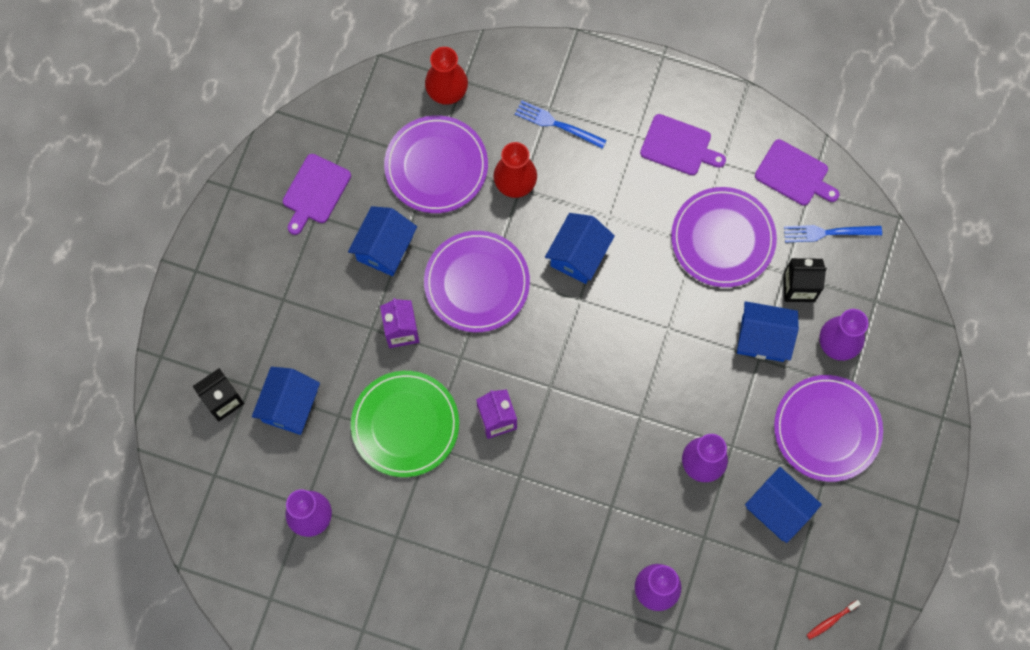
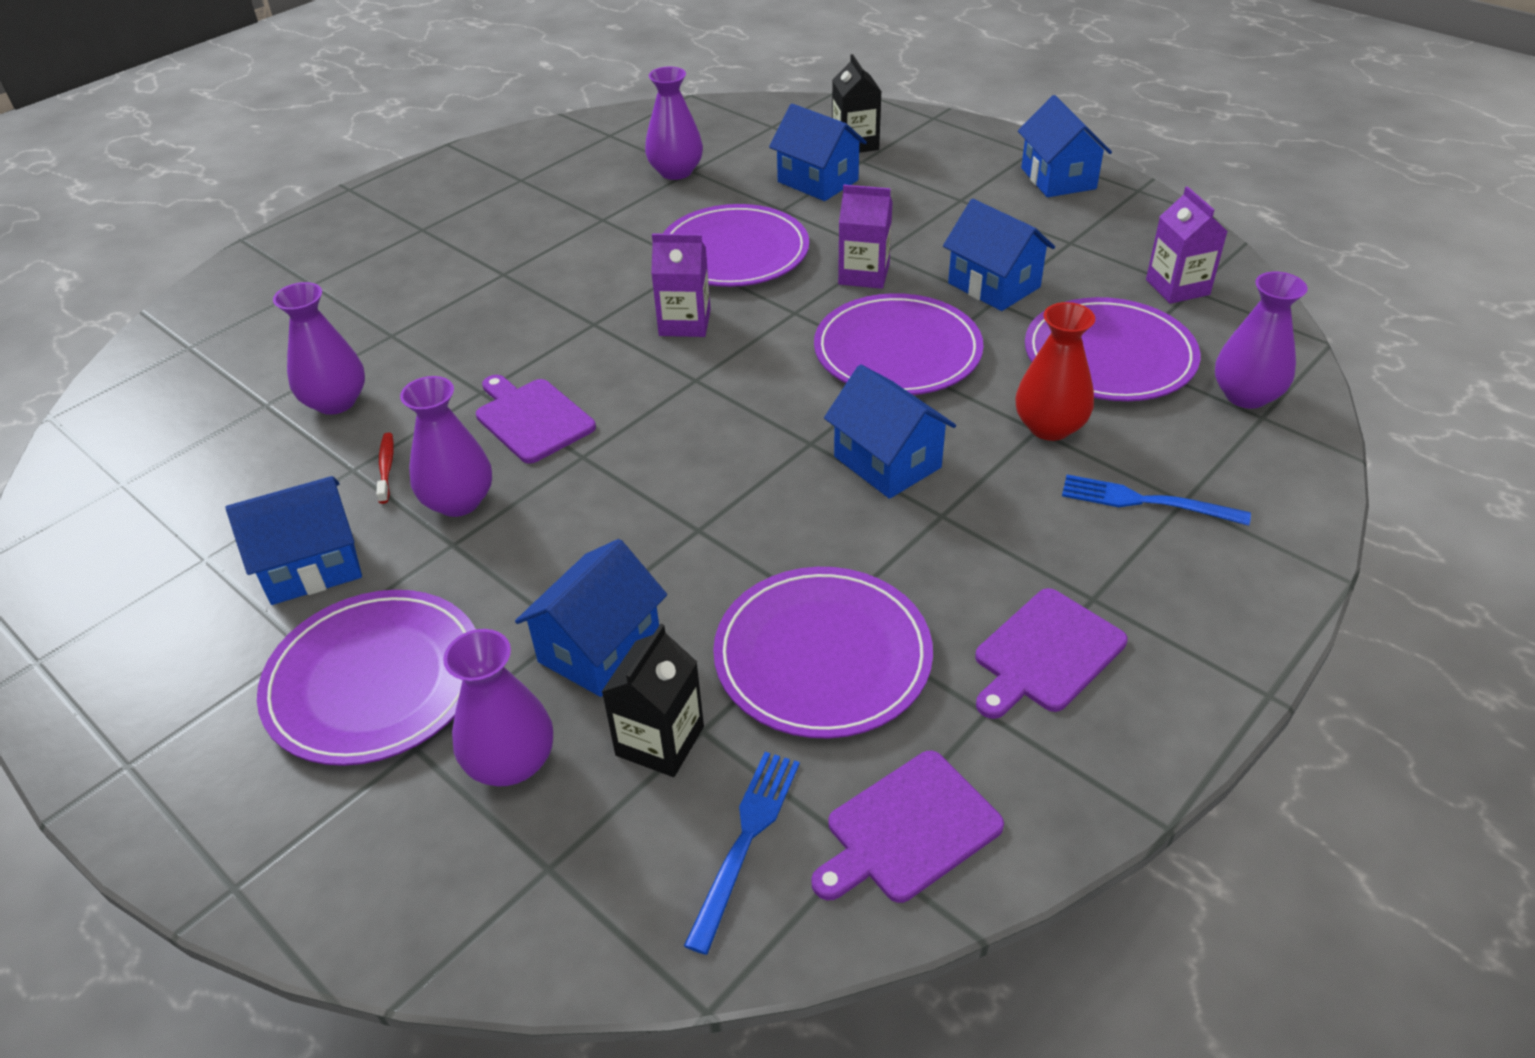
camera: 115 degrees right, 30 degrees down
purple cutting board [283,154,351,235] -> purple cutting board moved to [476,375,596,464]
green plate [351,371,459,477] -> purple plate [663,204,809,287]
red vase [425,47,468,105] -> purple vase [1215,271,1308,409]
blue fork [515,100,607,149] -> blue fork turned 120 degrees counterclockwise [1062,475,1251,526]
red toothbrush [807,600,860,639] -> red toothbrush moved to [376,432,394,504]
none -> blue house [1018,95,1112,197]
none -> purple carton [1146,186,1228,304]

